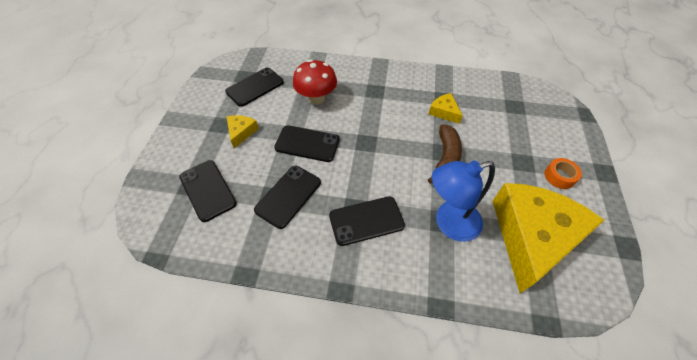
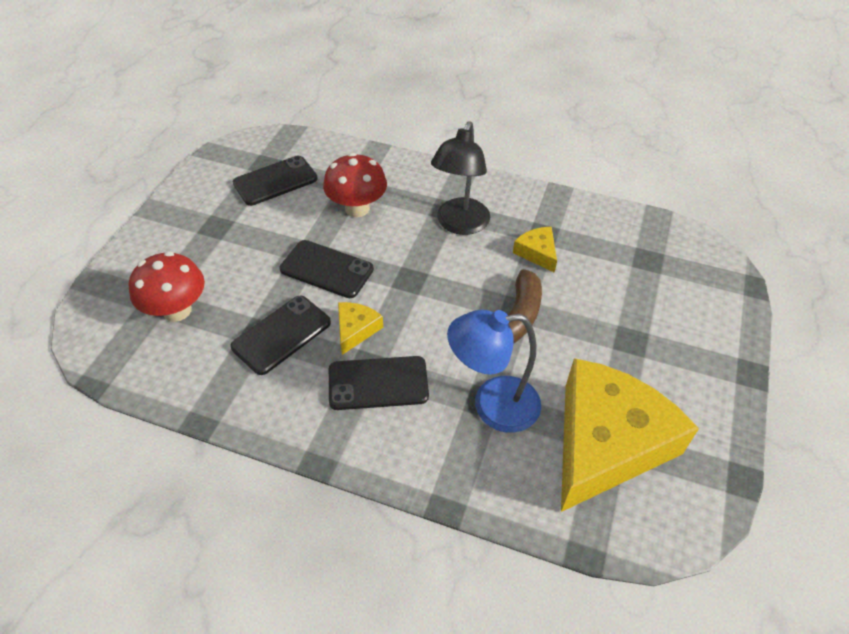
camera: 10 degrees right, 5 degrees down
black phone [179,160,237,222] -> red mushroom [129,251,205,322]
yellow cheese [227,115,259,148] -> yellow cheese moved to [338,302,383,355]
orange tape [544,158,582,189] -> none
none -> black lamp [431,121,490,235]

